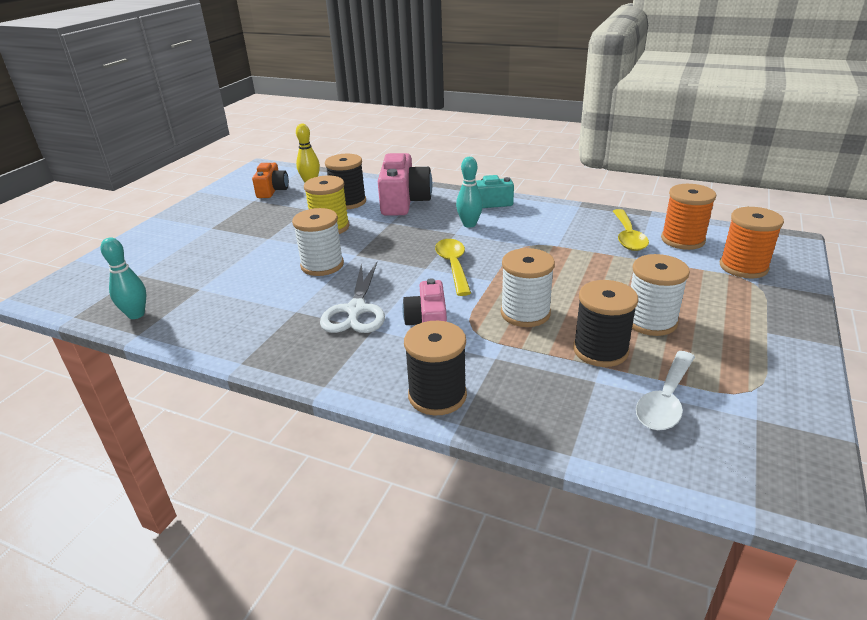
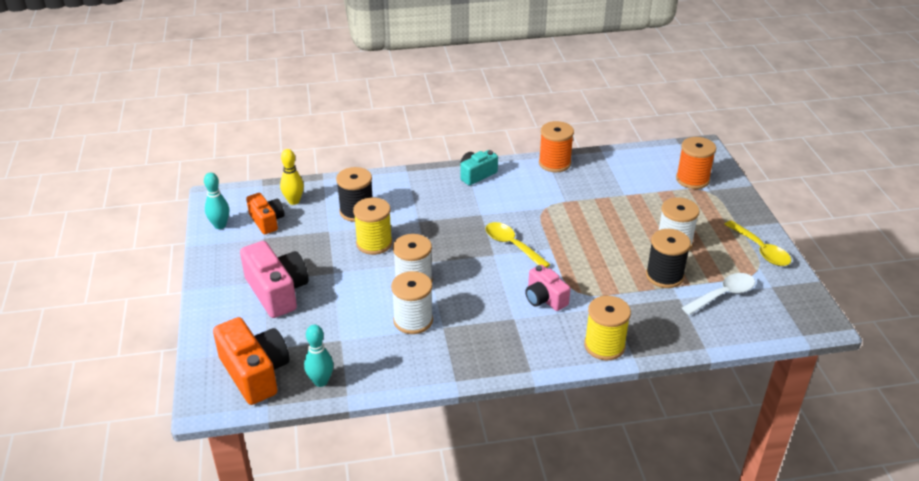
camera: 35 degrees left, 5 degrees up
white scissors [320,262,385,333] -> none
pink camera [378,153,432,216] -> pink camera moved to [240,241,309,318]
black spool [404,321,467,416] -> yellow spool [584,296,631,360]
turquoise bowling pin [456,157,483,228] -> turquoise bowling pin moved to [204,172,229,229]
white spool [501,248,555,327] -> white spool moved to [391,271,433,334]
yellow spoon [613,209,649,251] -> yellow spoon moved to [724,220,791,266]
white spoon [636,351,695,430] -> white spoon turned 120 degrees counterclockwise [682,273,755,315]
orange spool [661,184,716,250] -> orange spool moved to [539,121,574,172]
none -> orange camera [213,317,290,405]

